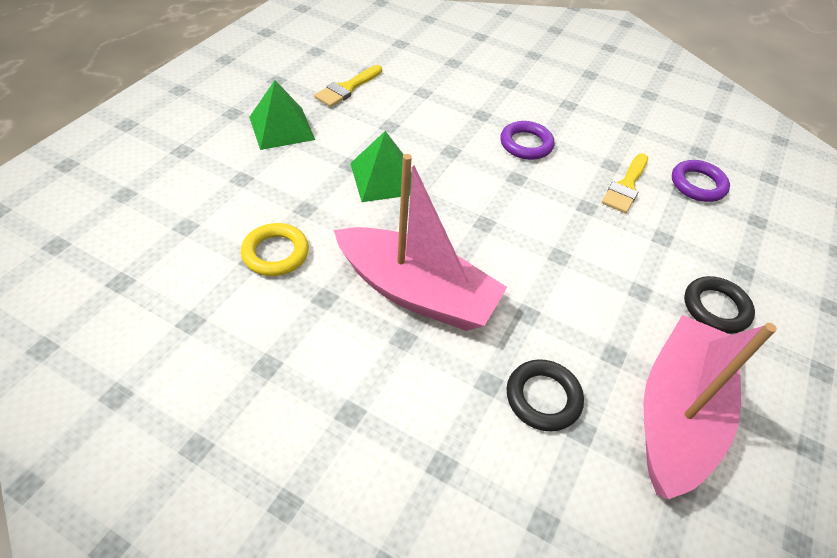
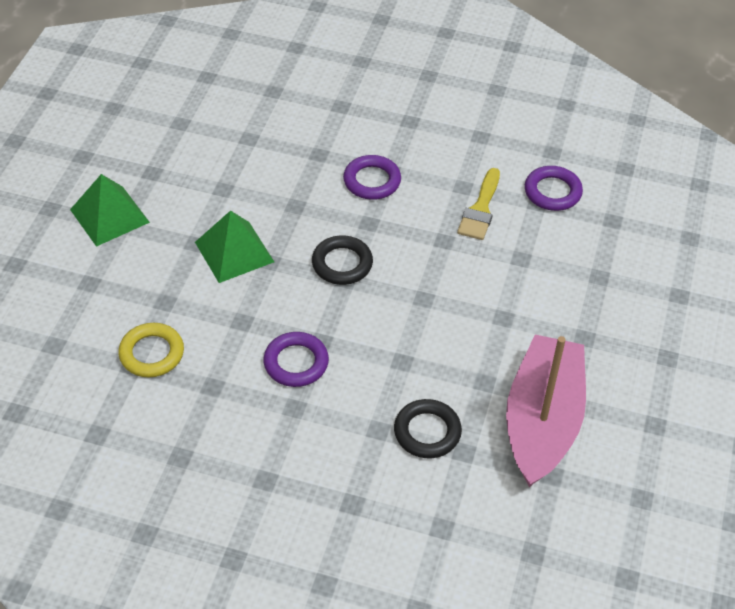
camera: 10 degrees left, 0 degrees up
yellow brush [314,65,382,107] -> none
pink boat [334,154,507,331] -> purple ring [263,332,329,387]
black ring [684,276,755,334] -> black ring moved to [312,236,373,285]

